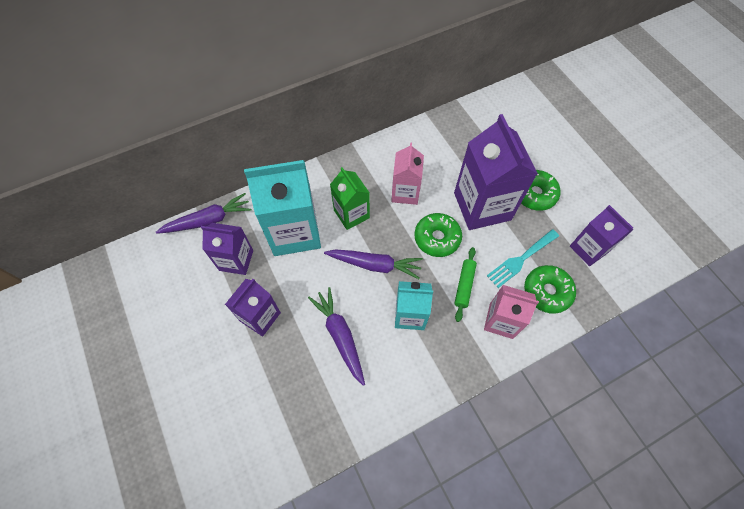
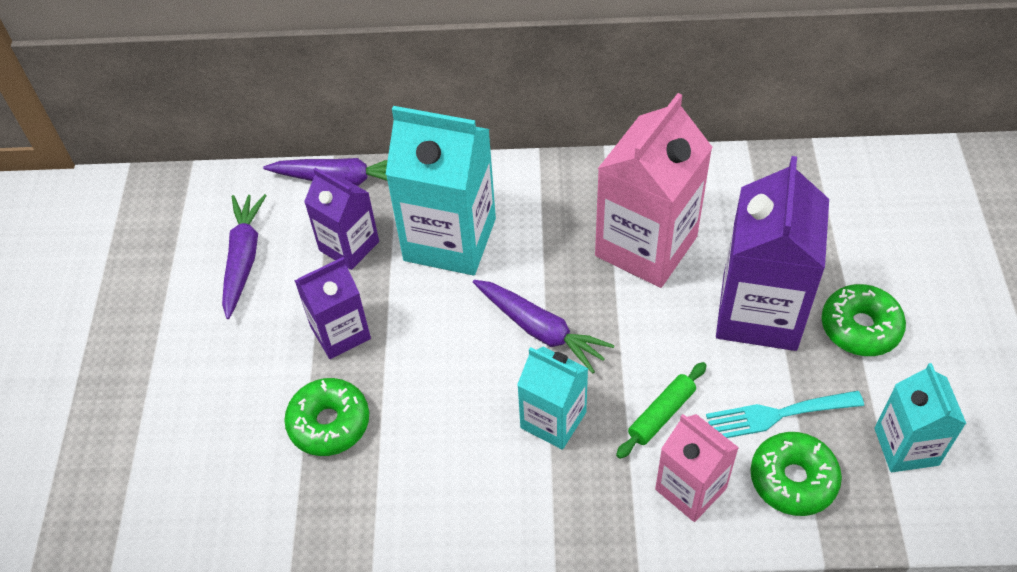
camera: 30 degrees right, 10 degrees down
purple carrot [308,287,365,386] -> purple carrot moved to [222,194,267,319]
green carton [330,167,370,230] -> none
pink carton [391,142,424,205] -> pink carton [595,93,713,288], size x1.72
green donut [414,213,462,257] -> green donut moved to [284,378,369,456]
purple carton [570,205,633,266] -> turquoise carton [874,363,967,472]

